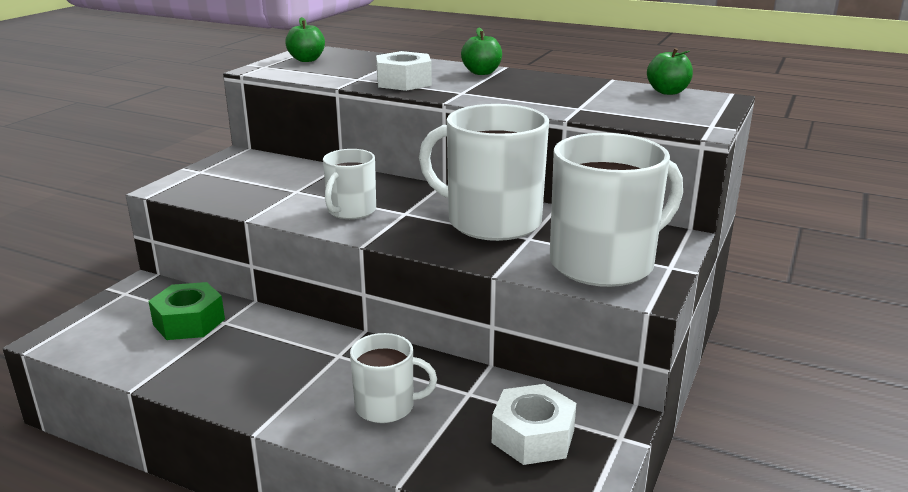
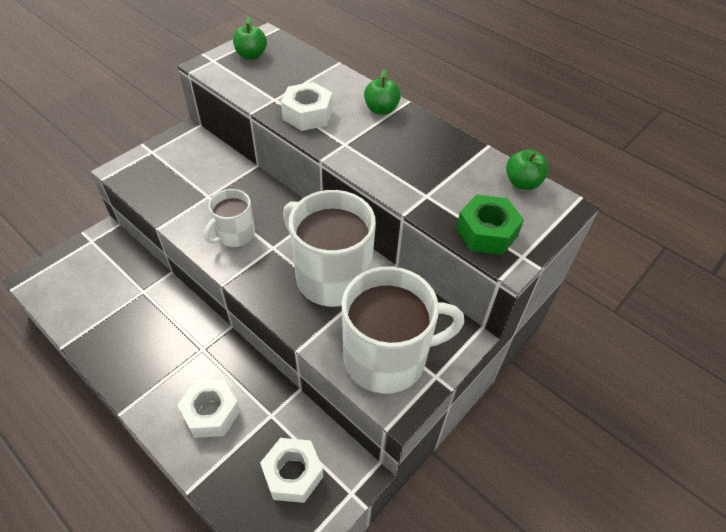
camera: 15 degrees right, 25 degrees up
green nut [149,282,225,340] -> green nut moved to [456,195,524,255]
white mug [350,333,437,423] -> white nut [177,379,240,438]

